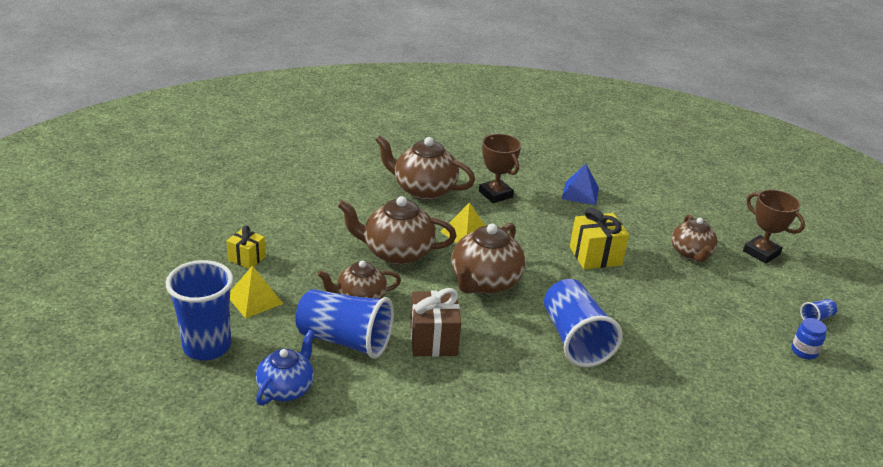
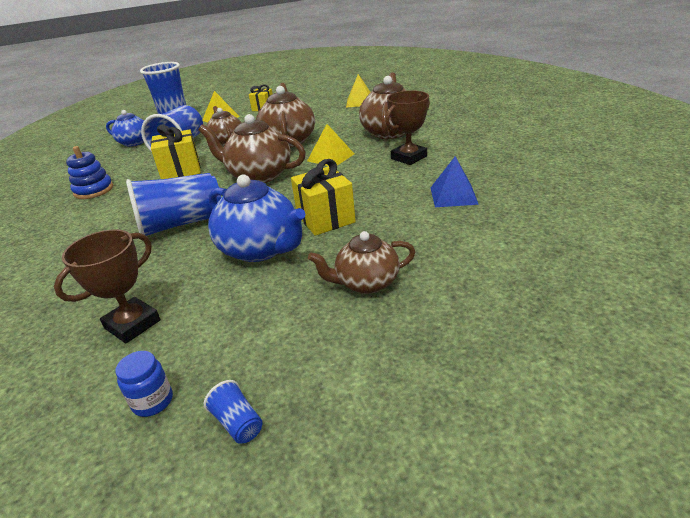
camera: 85 degrees right, 0 degrees up
brown gift [410,288,461,357] -> yellow gift [151,124,201,179]
brown trophy [743,190,805,264] -> brown trophy moved to [54,229,161,344]
none -> blue stacking toy [66,146,113,199]
none -> blue teapot [208,175,306,262]
none -> yellow pyramid [346,74,371,108]

